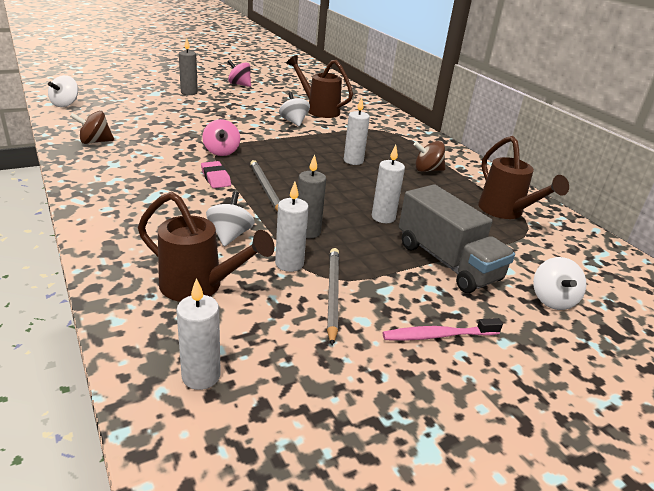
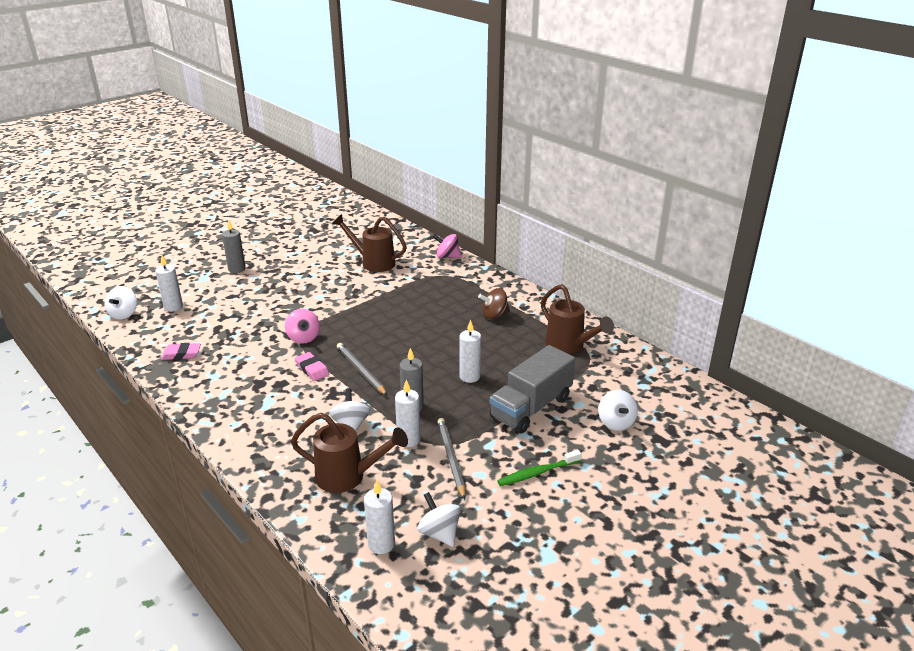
camera: 10 degrees left, 0 degrees up
brown spinning top [70,111,114,144] -> pink eraser [161,343,201,360]
pink spinning top [227,60,251,87] -> pink spinning top moved to [432,234,462,258]
white spinning top [279,92,310,127] -> white spinning top moved to [418,492,461,547]
white candle [344,97,370,165] -> white candle moved to [155,255,183,312]
pink toothbrush [383,318,503,341] -> green toothbrush [497,450,582,486]
grey truck [399,184,515,293] -> grey truck turned 90 degrees clockwise [490,345,575,433]

